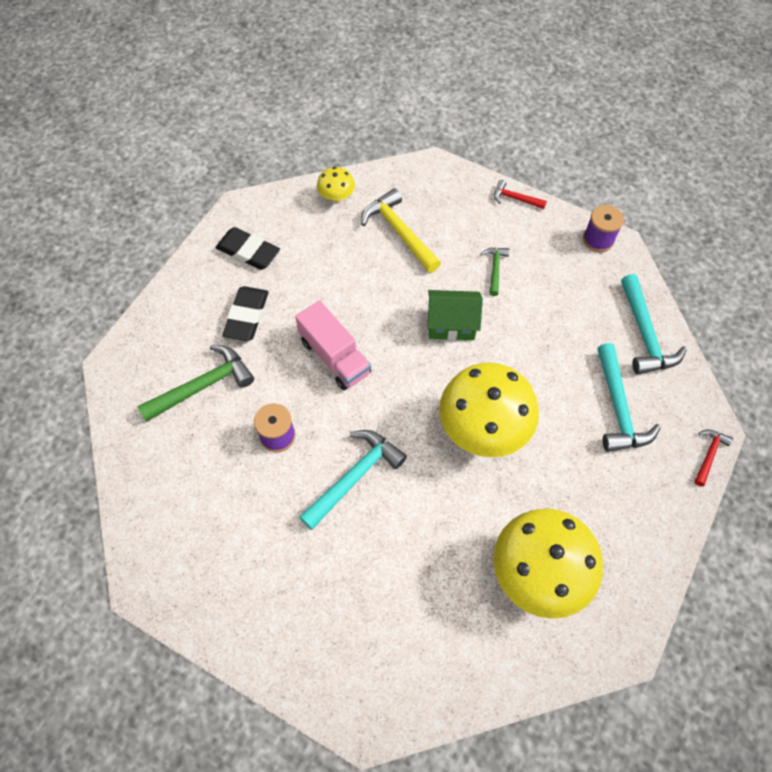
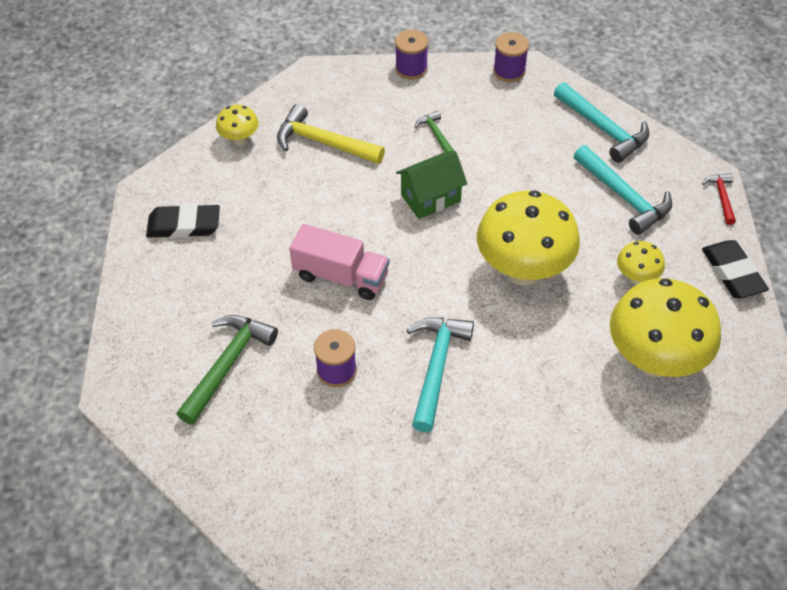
camera: 30 degrees left, 10 degrees down
black eraser [222,286,269,341] -> black eraser moved to [702,240,769,298]
red hammer [494,180,547,209] -> purple spool [395,30,428,80]
none -> yellow mushroom [617,241,665,285]

